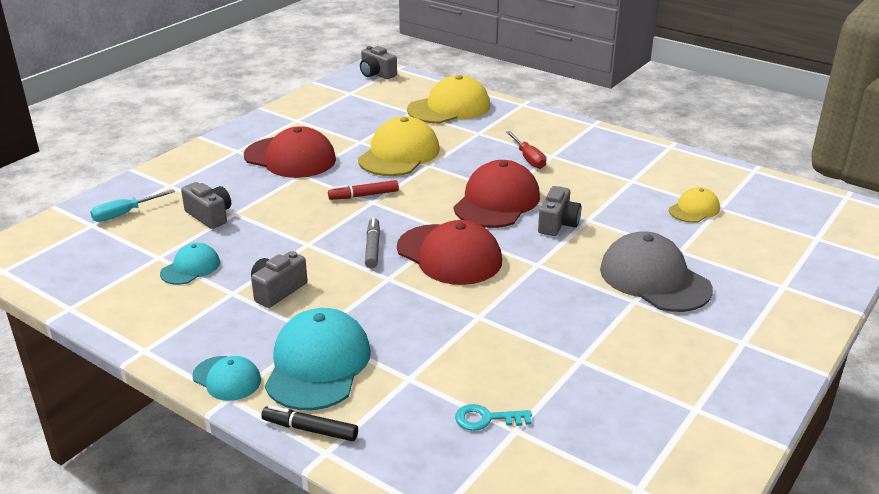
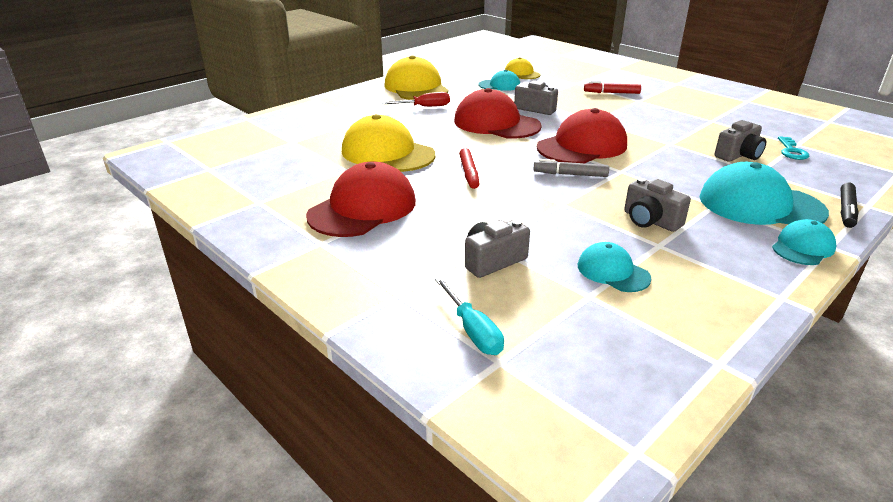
camera: 80 degrees left, 0 degrees up
grey camera [360,46,397,79] -> grey camera moved to [714,120,766,162]
yellow cap [407,75,490,124] -> yellow cap moved to [384,55,449,100]
grey cap [600,231,713,312] -> red marker [584,81,641,94]
none -> turquoise cap [478,70,520,91]

